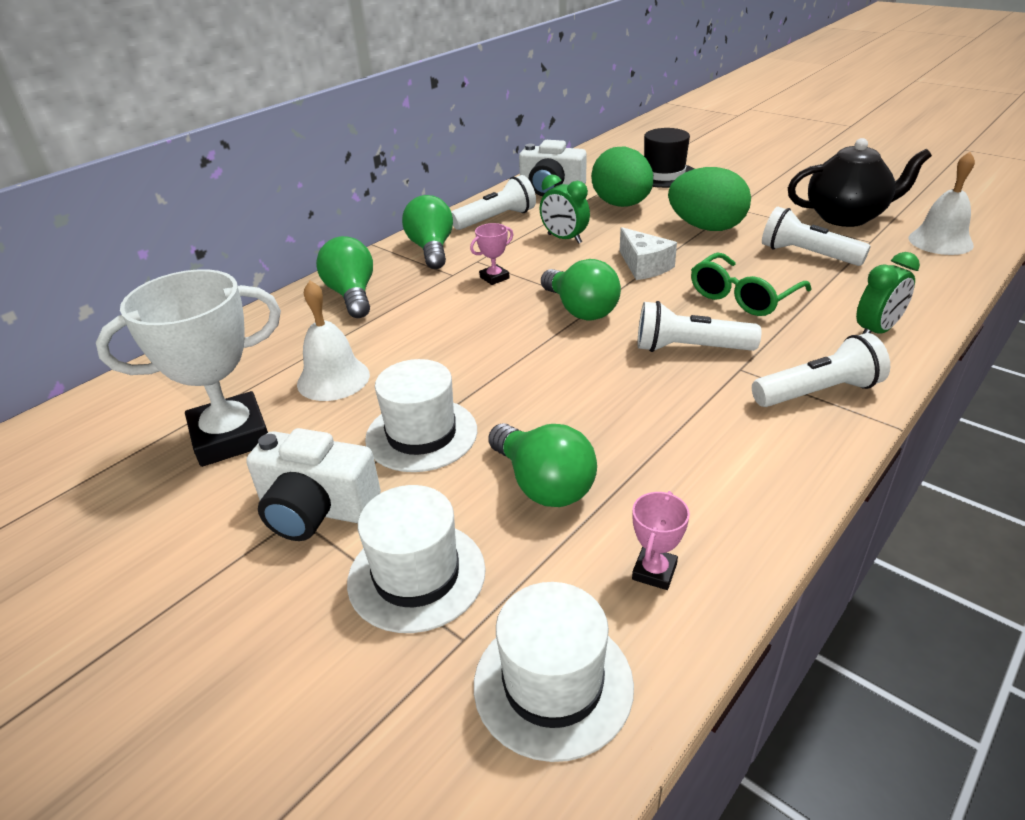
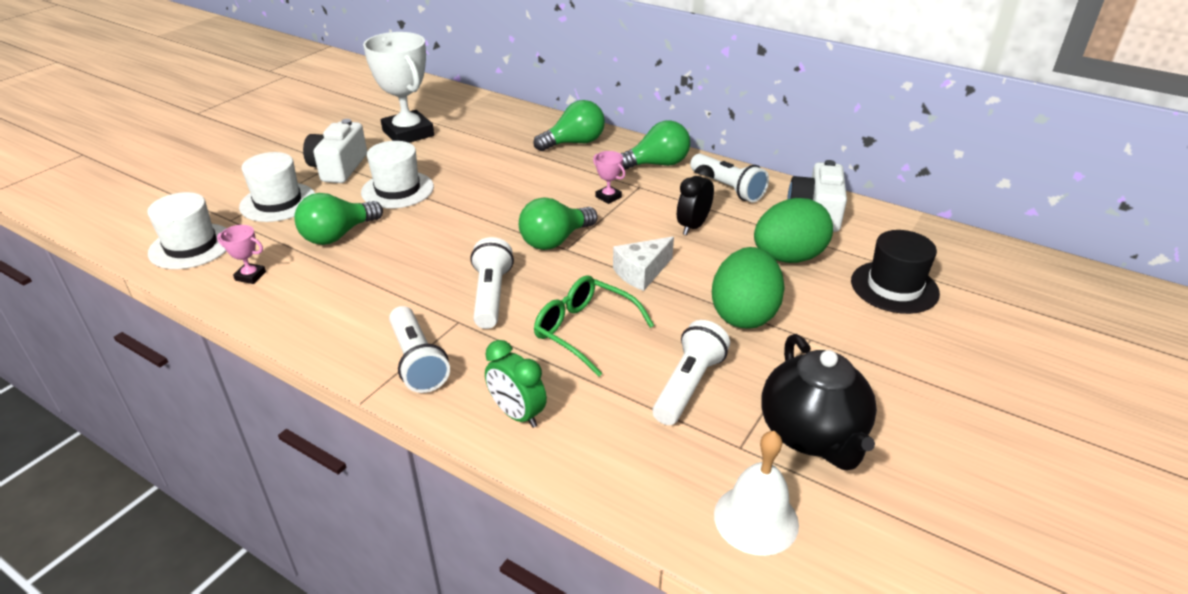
camera: 80 degrees right, 0 degrees up
white bell [297,280,370,401] -> none
green clock [540,174,590,244] -> black clock [677,165,715,235]

